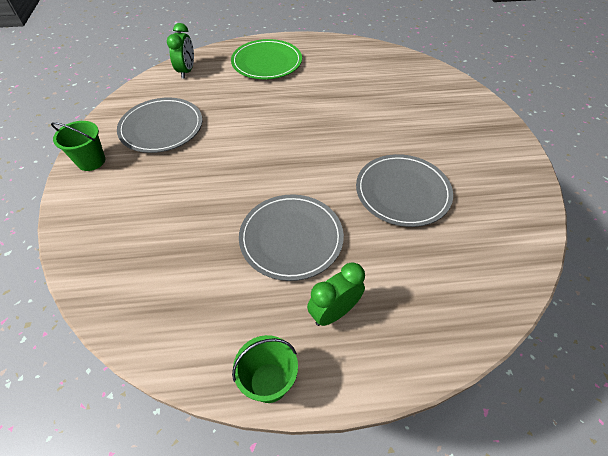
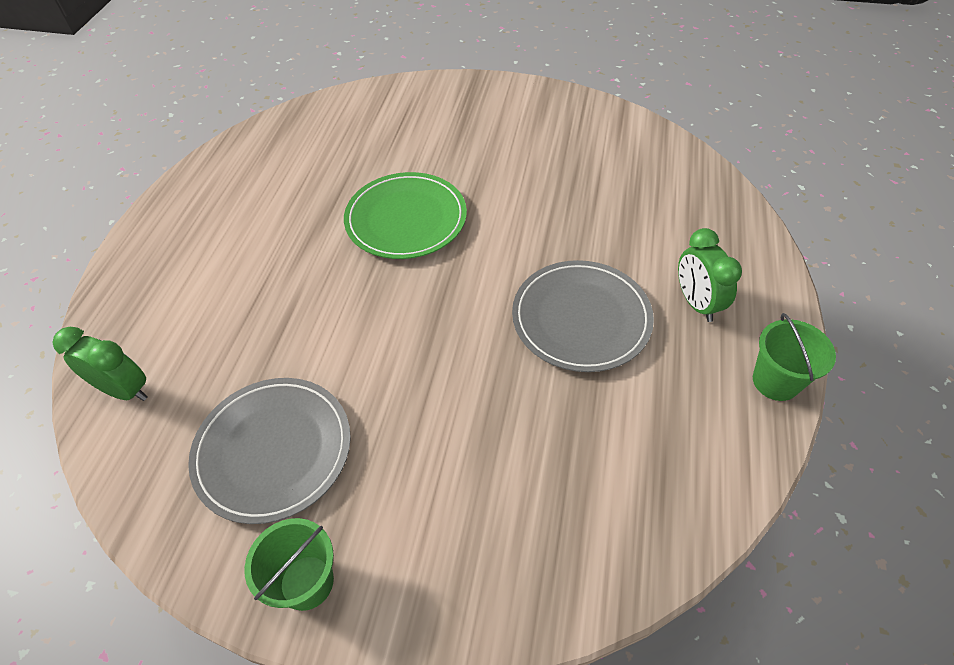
camera: 70 degrees left, 0 degrees up
green plate [231,39,302,79] -> green plate moved to [344,172,467,259]
grey plate [356,154,453,227] -> none

